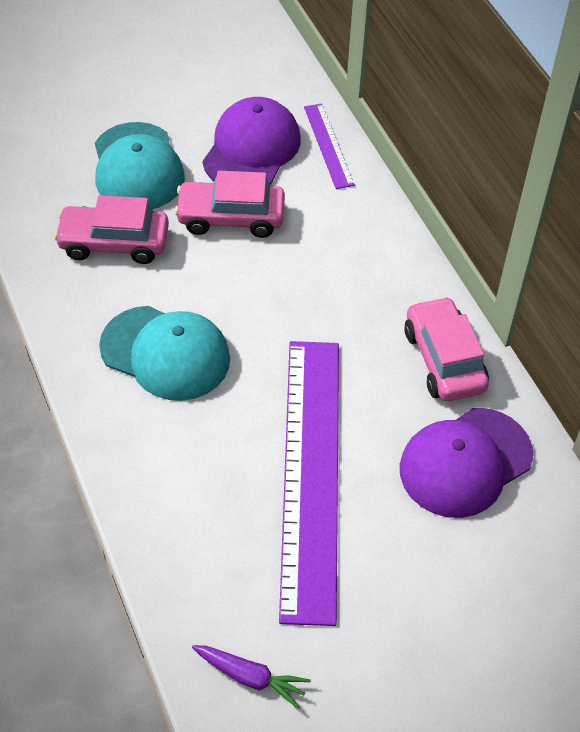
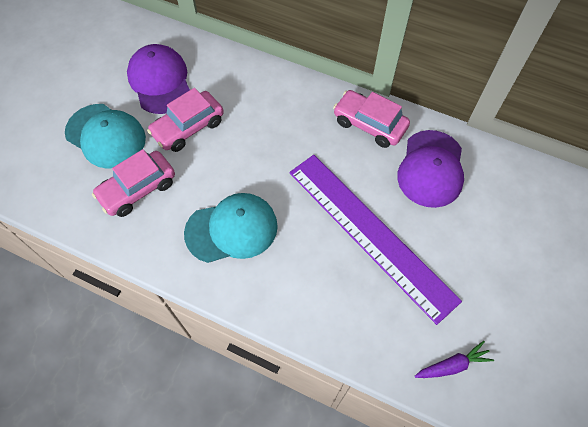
camera: 40 degrees left, 10 degrees up
purple ruler [304,104,355,189] -> none

